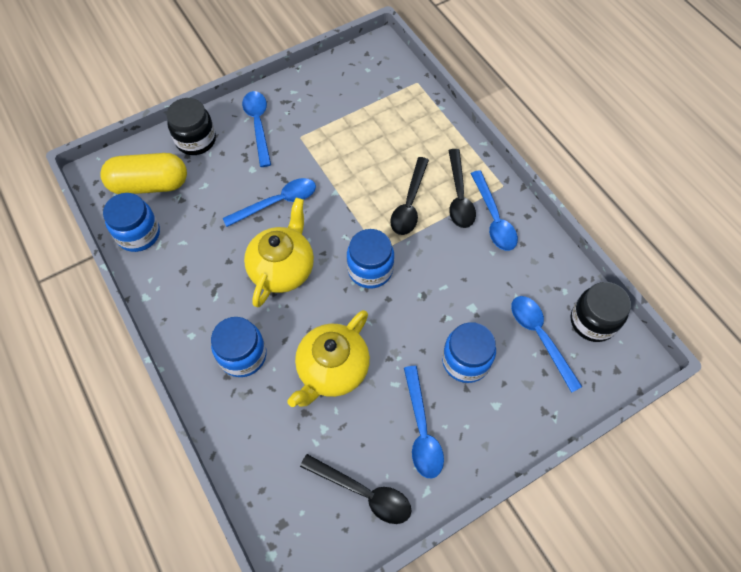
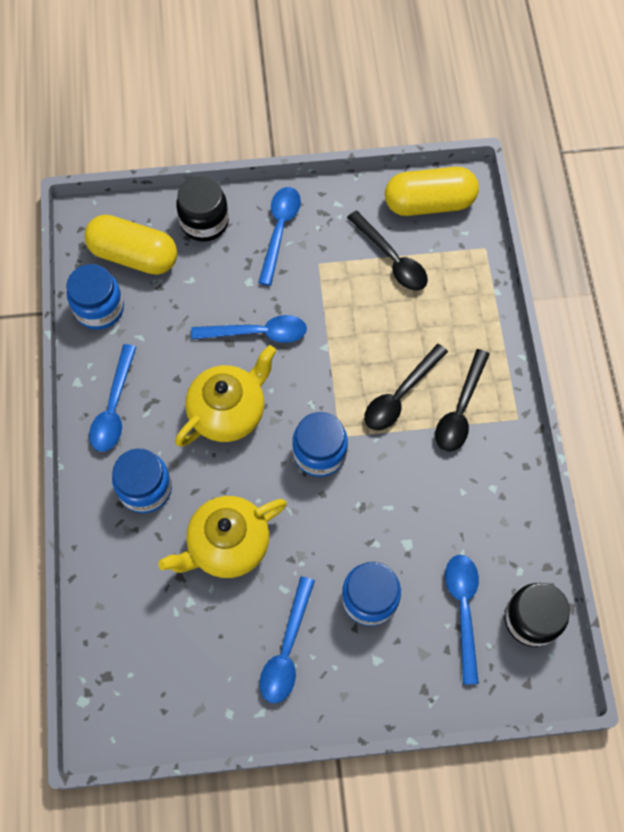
camera: 25 degrees right, 5 degrees up
black spoon [300,454,412,524] -> black spoon moved to [347,211,428,291]
blue spoon [470,171,518,251] -> blue spoon moved to [89,344,136,452]
none -> yellow capsule [385,167,479,216]

